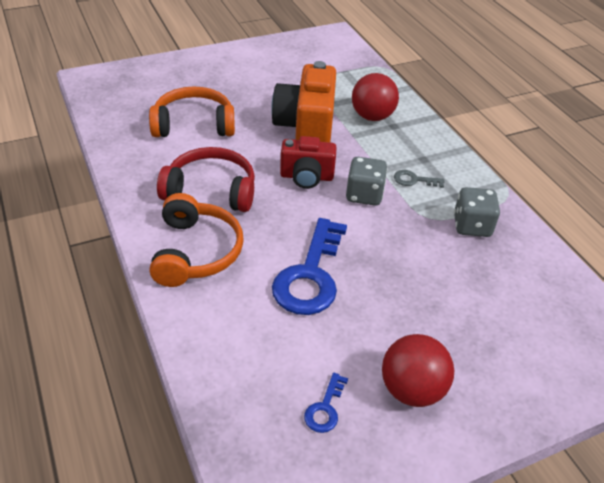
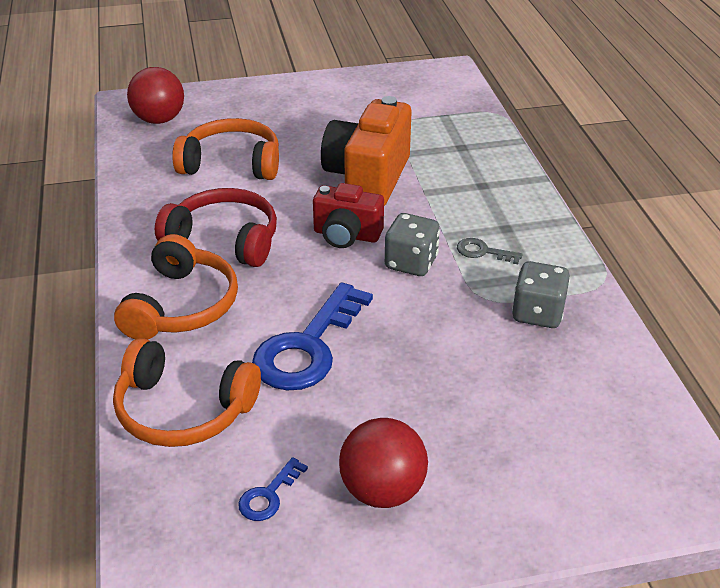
camera: 15 degrees right, 5 degrees down
red ball [352,73,399,121] -> red ball moved to [127,67,184,124]
none -> orange headphones [113,338,261,447]

